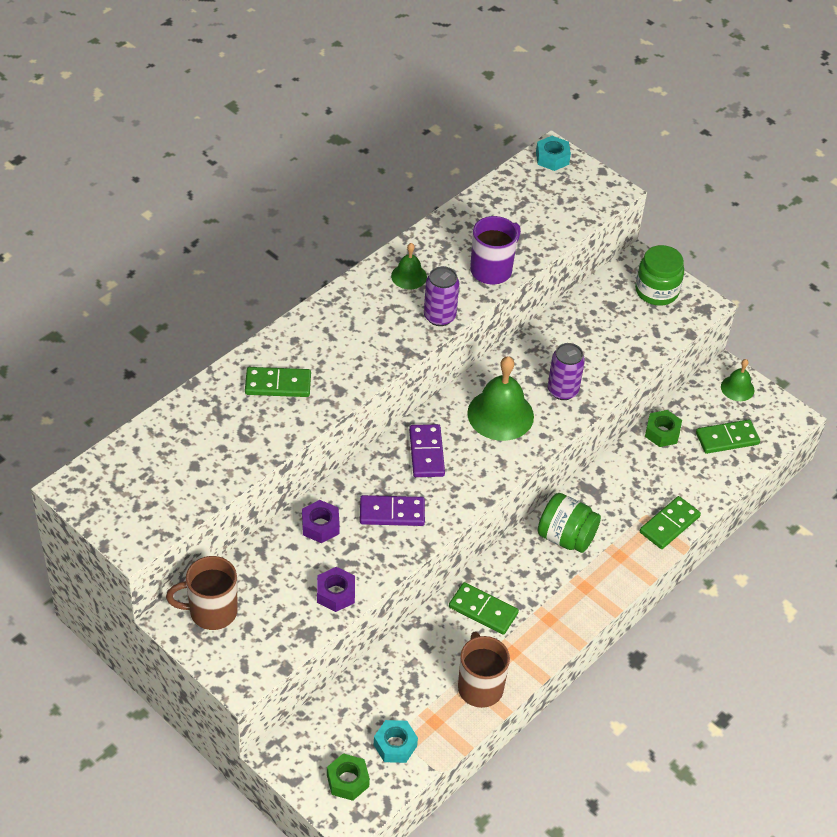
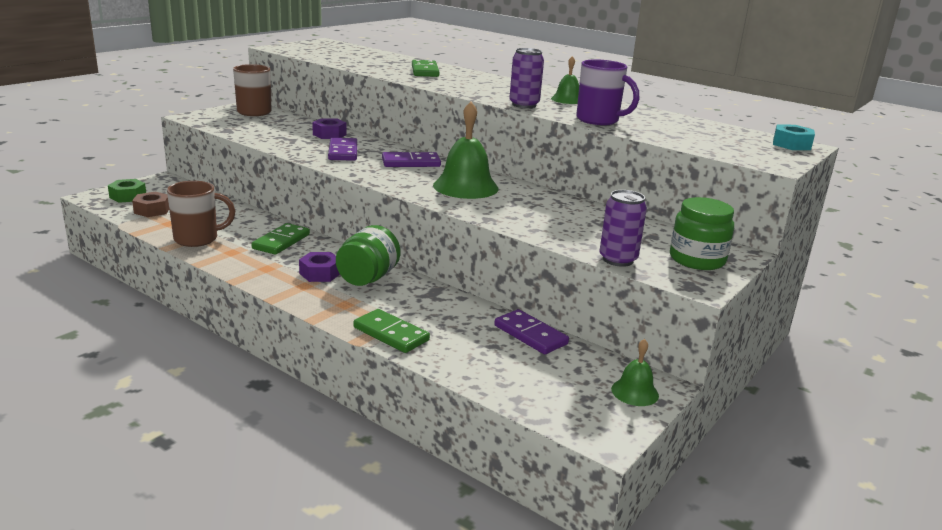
camera: 85 degrees right, 25 degrees down
purple nut [317,567,355,612] -> purple nut moved to [299,252,340,282]
turquoise nut [374,720,418,763] -> brown nut [132,191,169,217]
purple can [548,343,585,400] -> purple can moved to [600,190,647,267]
green nut [645,410,682,447] -> purple domino [494,309,569,354]
green domino [696,419,760,454] -> none

